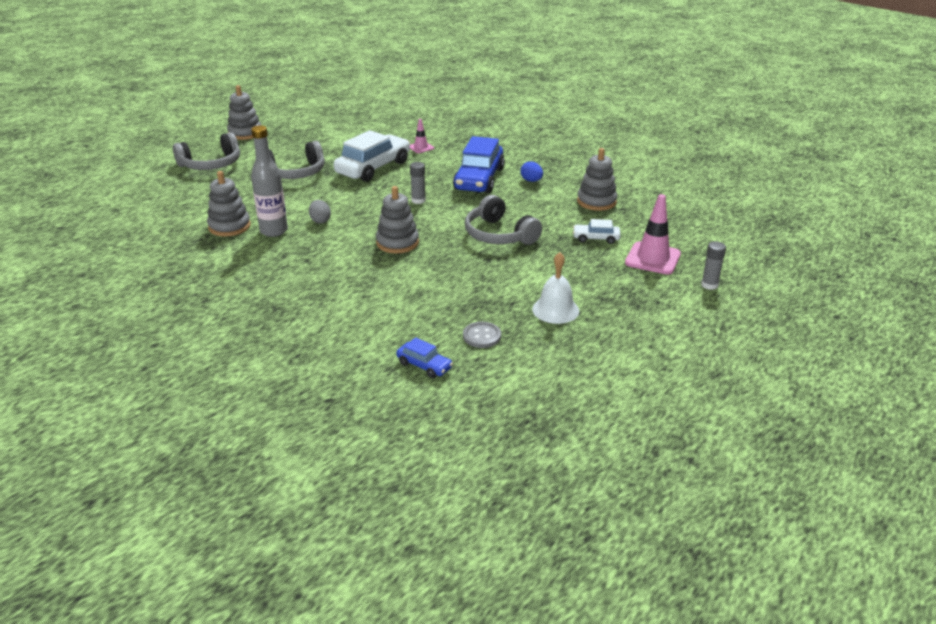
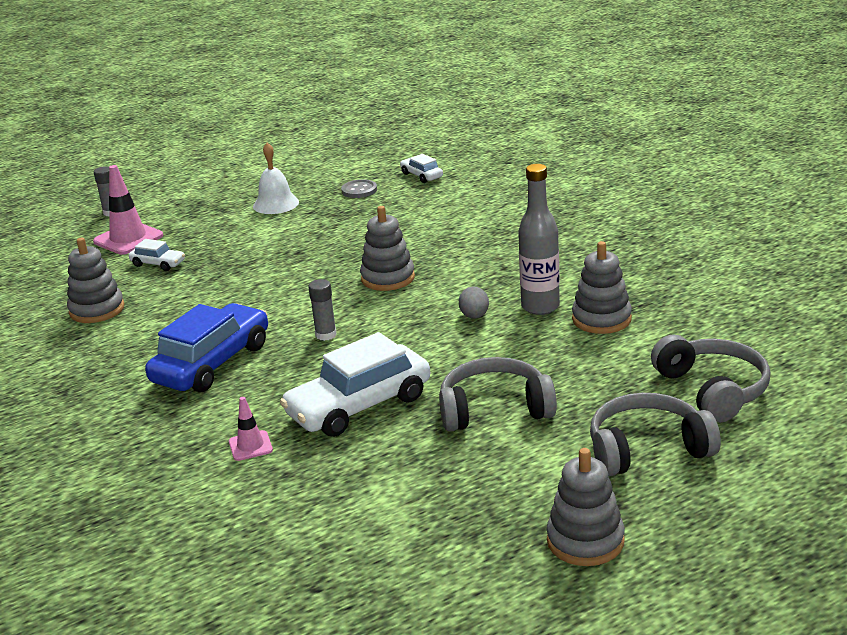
camera: 160 degrees left, 5 degrees down
blue car [396,337,453,378] -> white car [400,154,443,183]
grey headphones [465,195,542,245] -> grey headphones moved to [651,335,771,423]
blue egg [520,161,543,182] -> none

